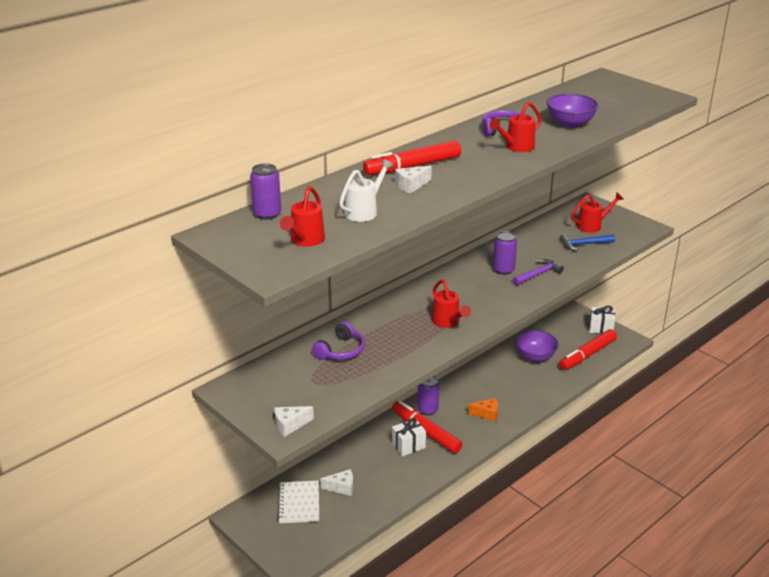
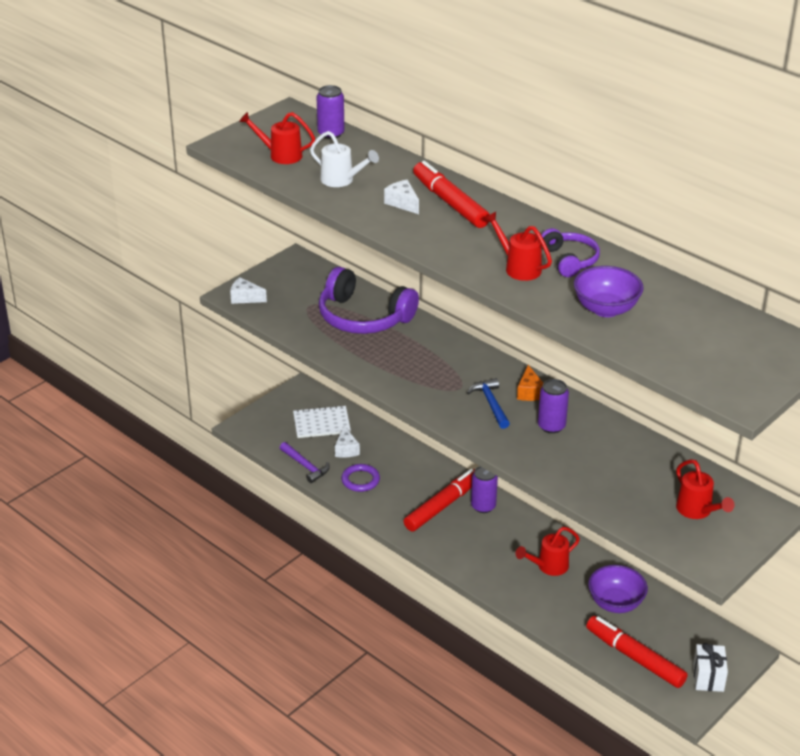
camera: 85 degrees right, 5 degrees up
white cheese [275,406,314,437] -> white cheese turned 45 degrees counterclockwise [230,278,267,304]
purple headphones [312,321,365,360] -> purple headphones [319,267,419,334], size x1.80
white gift [392,418,426,456] -> none
red watering can [432,280,471,328] -> red watering can moved to [516,527,580,576]
orange cheese [468,398,498,422] -> orange cheese moved to [517,365,543,401]
purple hammer [512,259,564,285] -> purple hammer moved to [280,442,330,483]
blue hammer [560,234,615,251] -> blue hammer moved to [467,378,510,429]
none -> purple ring [341,464,380,492]

